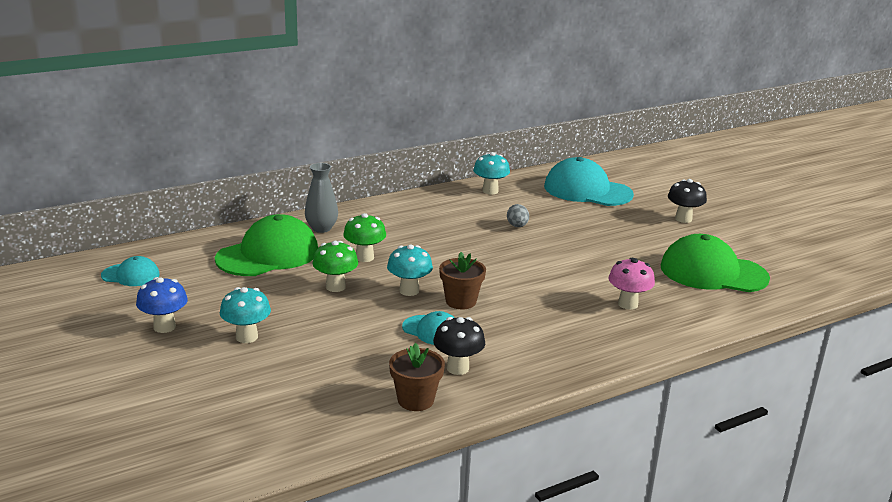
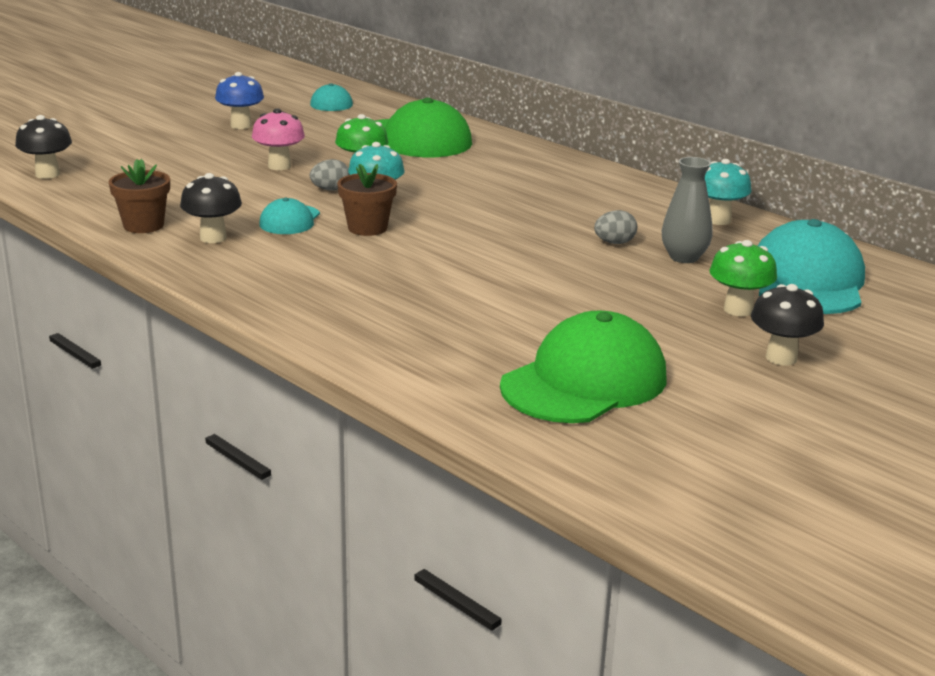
camera: 75 degrees right, 0 degrees up
turquoise mushroom [220,287,271,343] -> none
grey vase [305,163,338,233] -> grey vase moved to [662,157,712,263]
green mushroom [343,213,386,262] -> green mushroom moved to [709,240,777,316]
pink mushroom [608,258,655,310] -> pink mushroom moved to [252,108,305,170]
green cap [661,234,770,292] -> green cap turned 45 degrees clockwise [500,311,666,423]
none -> black mushroom [15,115,72,179]
none -> grey egg [310,159,350,191]

